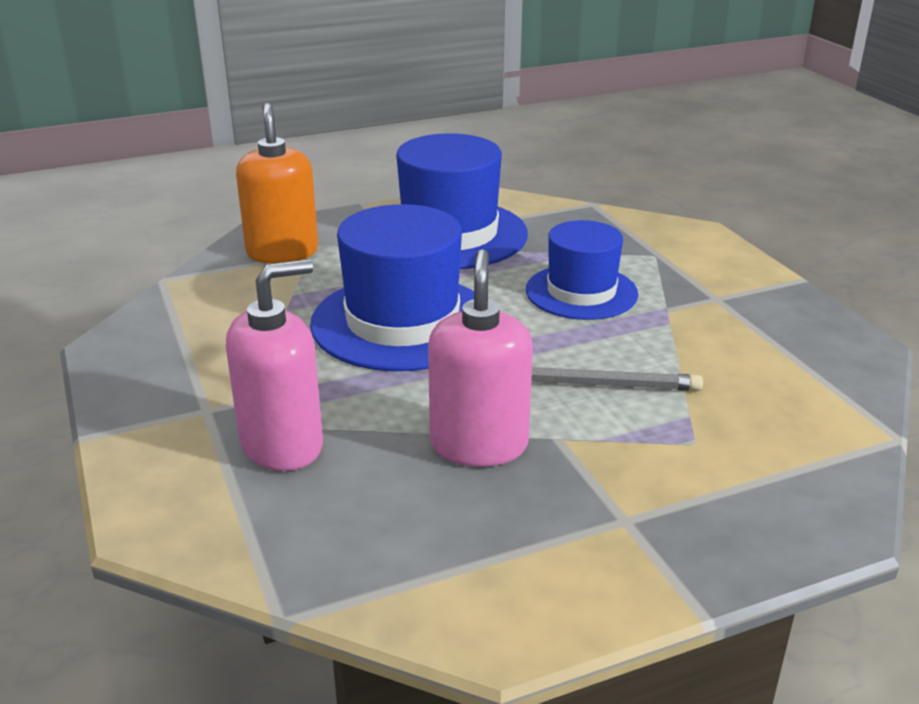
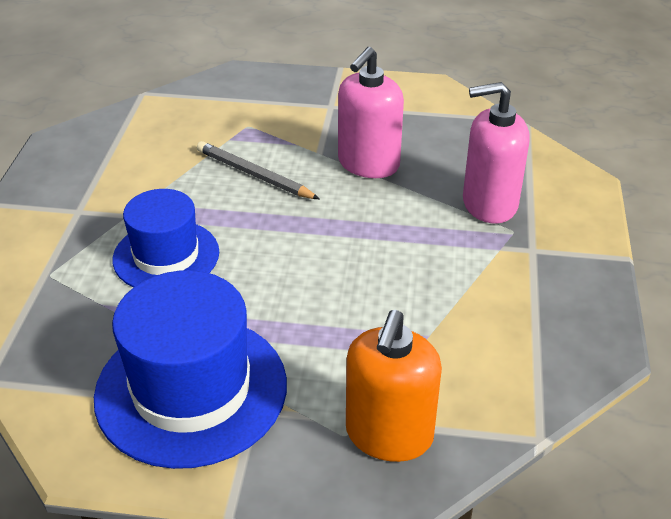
camera: 150 degrees left, 10 degrees up
blue hat [310,204,474,371] -> none

